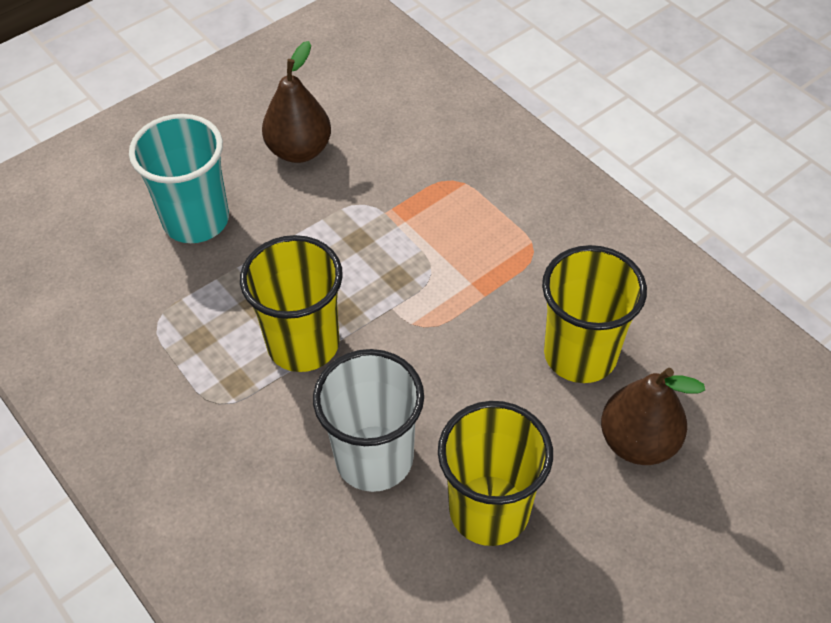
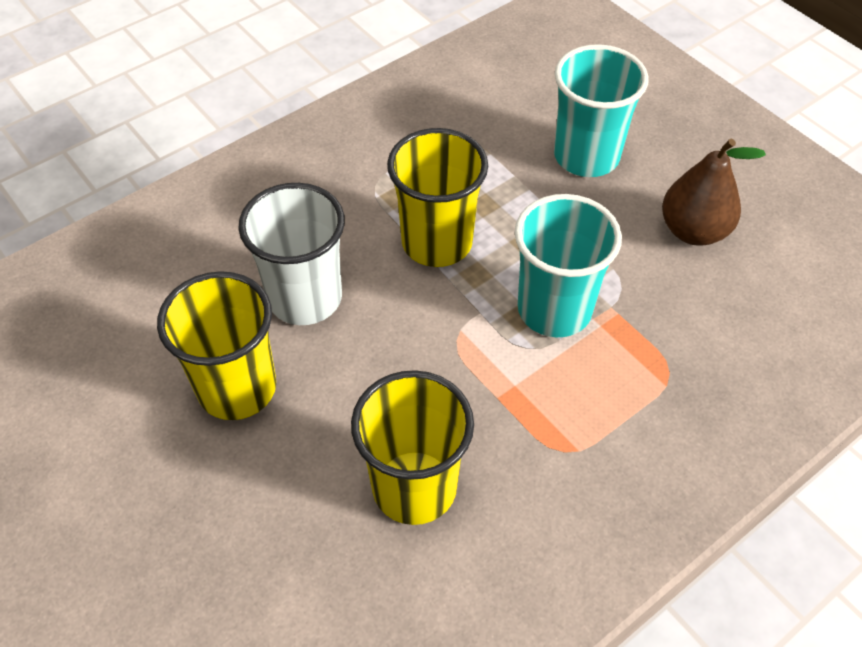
camera: 90 degrees right, 0 degrees up
brown pear [601,368,705,465] -> none
none -> turquoise cup [514,194,622,337]

